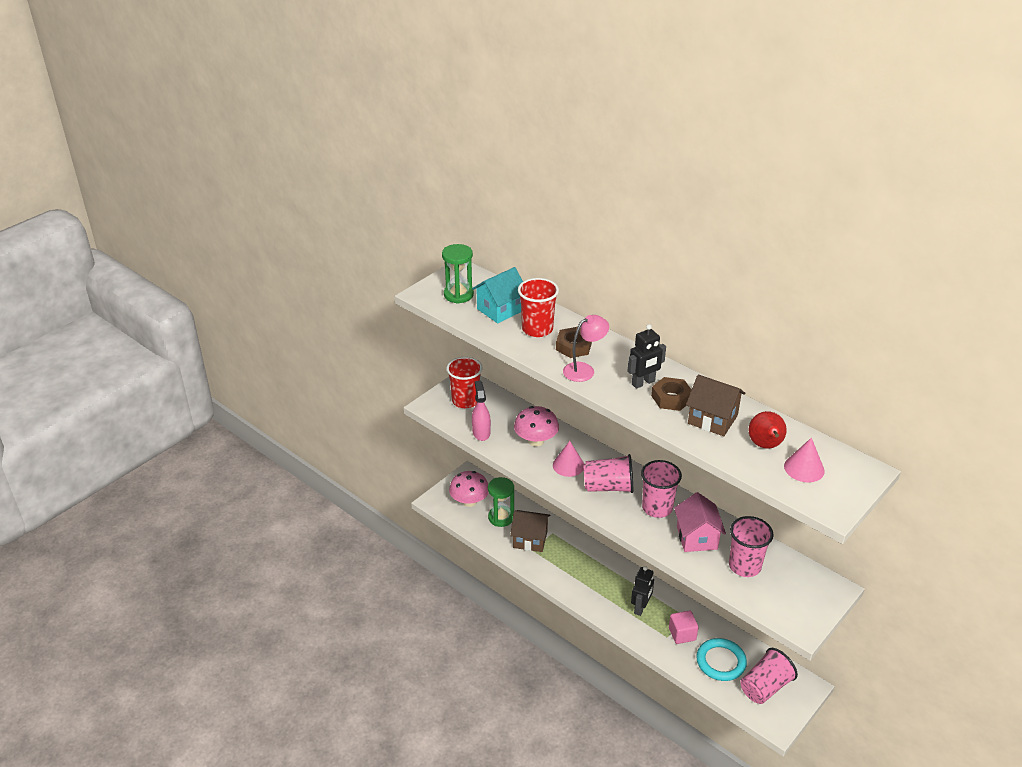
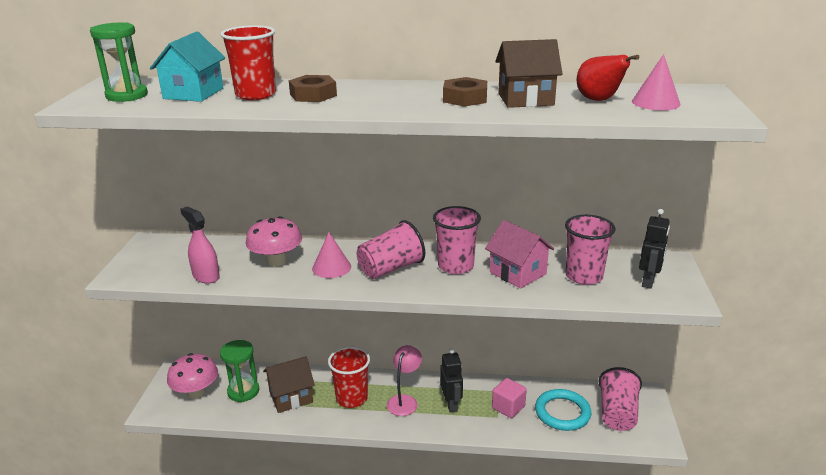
camera: 35 degrees left, 10 degrees down
red cup [447,357,483,408] -> red cup moved to [328,347,370,408]
pink lamp [563,315,609,382] -> pink lamp moved to [387,345,422,416]
black robot [627,324,666,389] -> black robot moved to [639,209,670,289]

